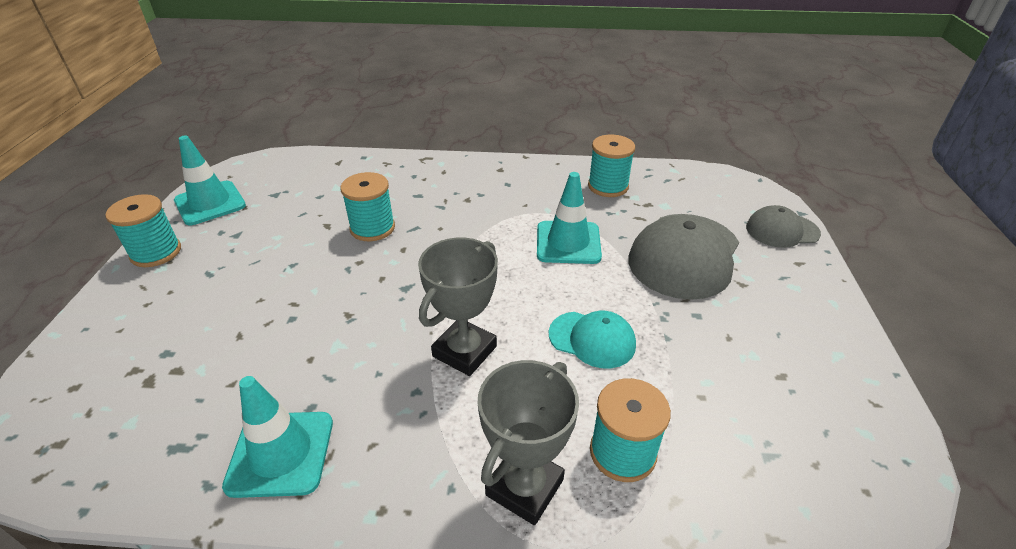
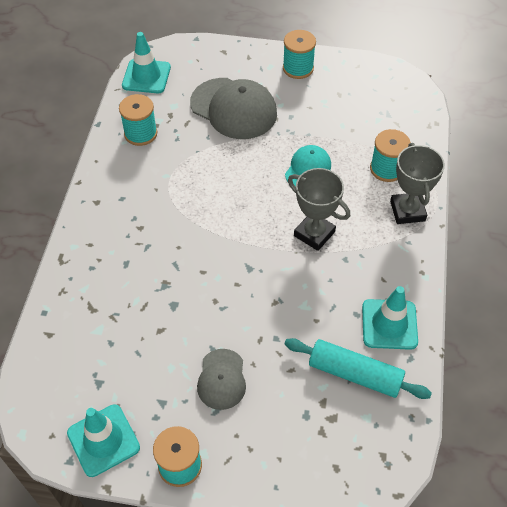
camera: 85 degrees left, 15 degrees up
turquoise spool [340,172,395,241] -> turquoise spool moved to [283,30,316,79]
grey trophy [477,360,579,525] -> grey trophy turned 45 degrees clockwise [390,143,445,224]
turquoise traffic cone [537,172,602,264] -> turquoise traffic cone moved to [122,32,171,94]
grey cap [746,205,821,248] -> grey cap moved to [197,349,246,410]
none -> turquoise rolling pin [284,338,432,399]

